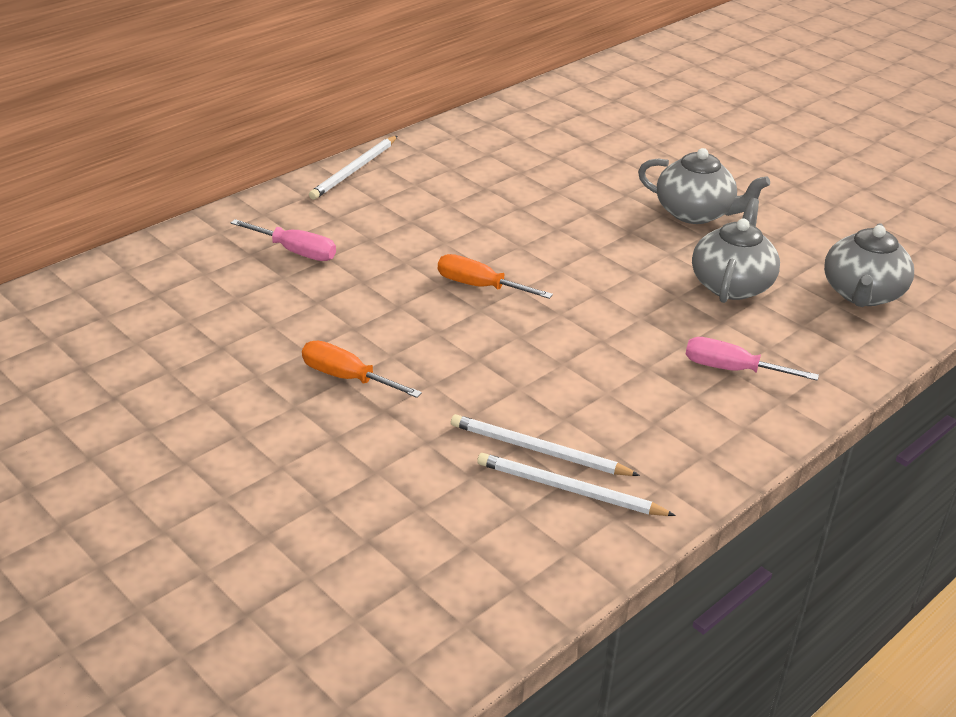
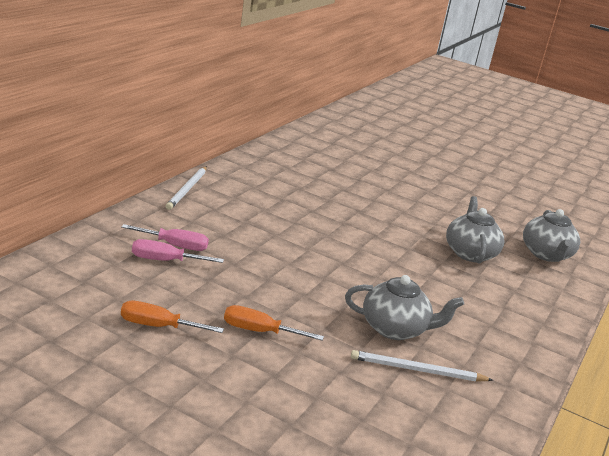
camera: 20 degrees left, 10 degrees down
orange screwdriver [438,254,553,299] -> orange screwdriver moved to [121,301,224,333]
white pencil [477,453,676,516] -> none
grey teapot [638,148,770,224] -> grey teapot moved to [345,275,464,340]
pink screwdriver [685,337,819,381] -> pink screwdriver moved to [132,239,224,263]

